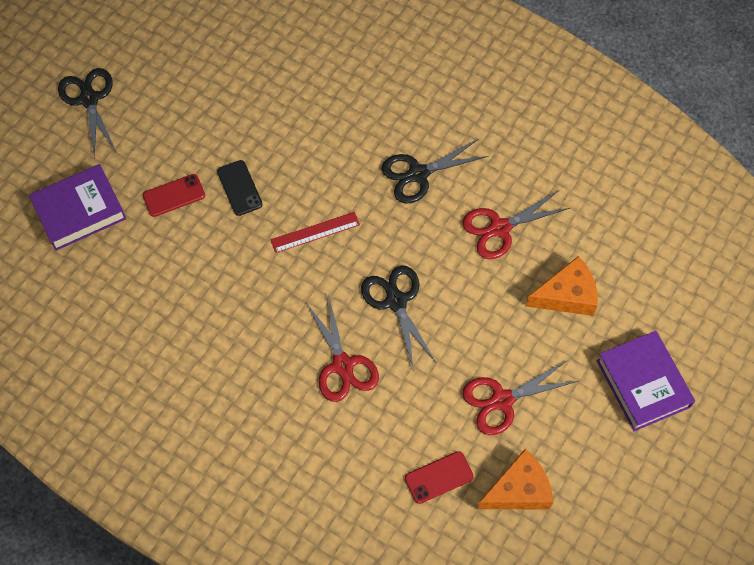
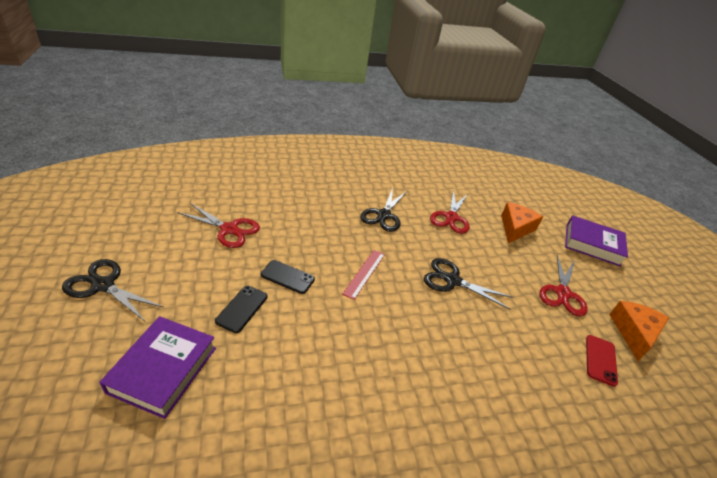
camera: 50 degrees left, 25 degrees down
red phone [143,174,205,217] -> black phone [215,286,268,333]
red scissors [307,298,379,402] -> red scissors moved to [177,203,260,248]

